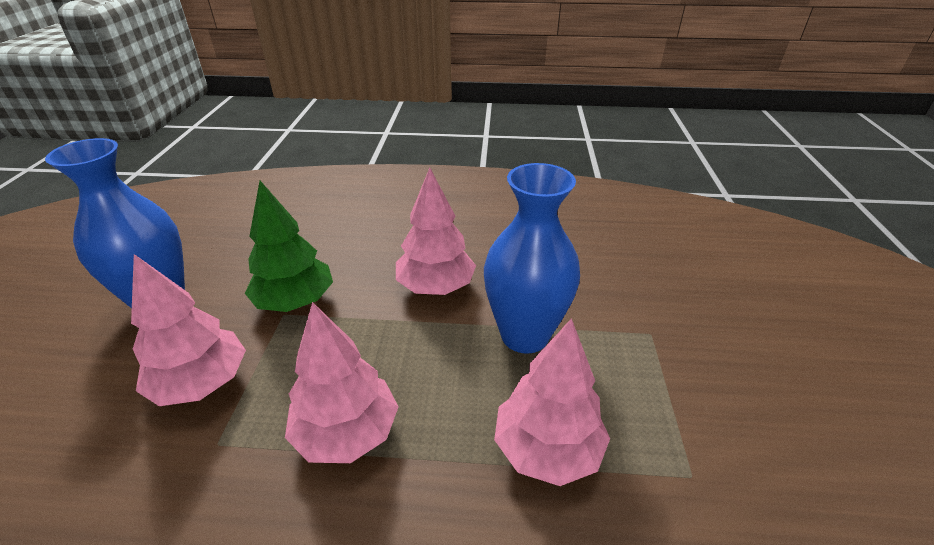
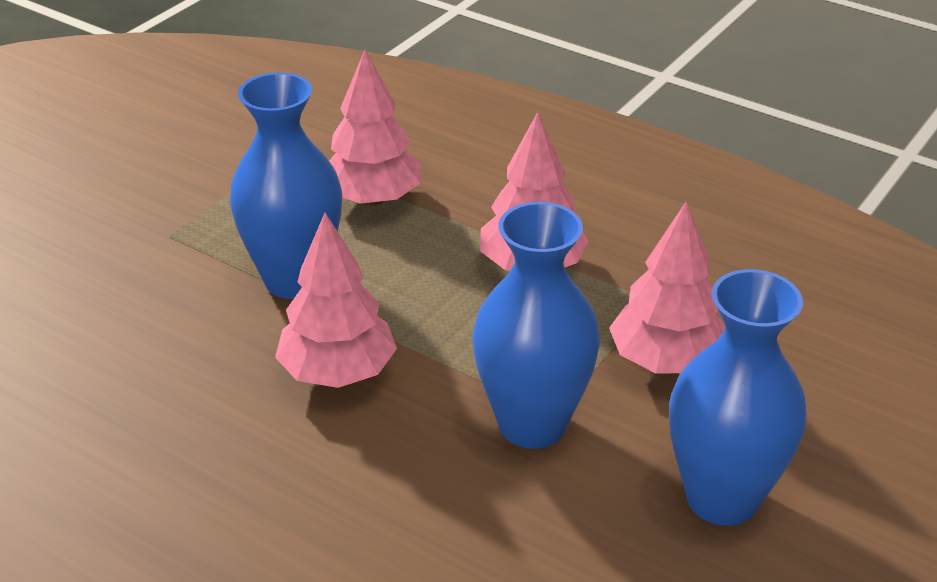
camera: 150 degrees left, 0 degrees up
green tree [245,181,333,312] -> blue vase [472,202,600,449]

